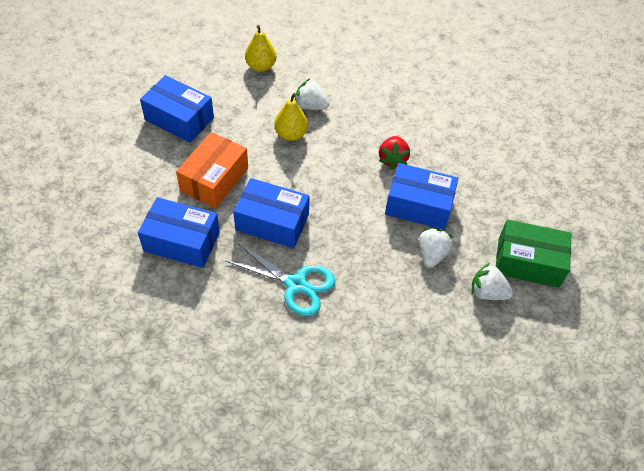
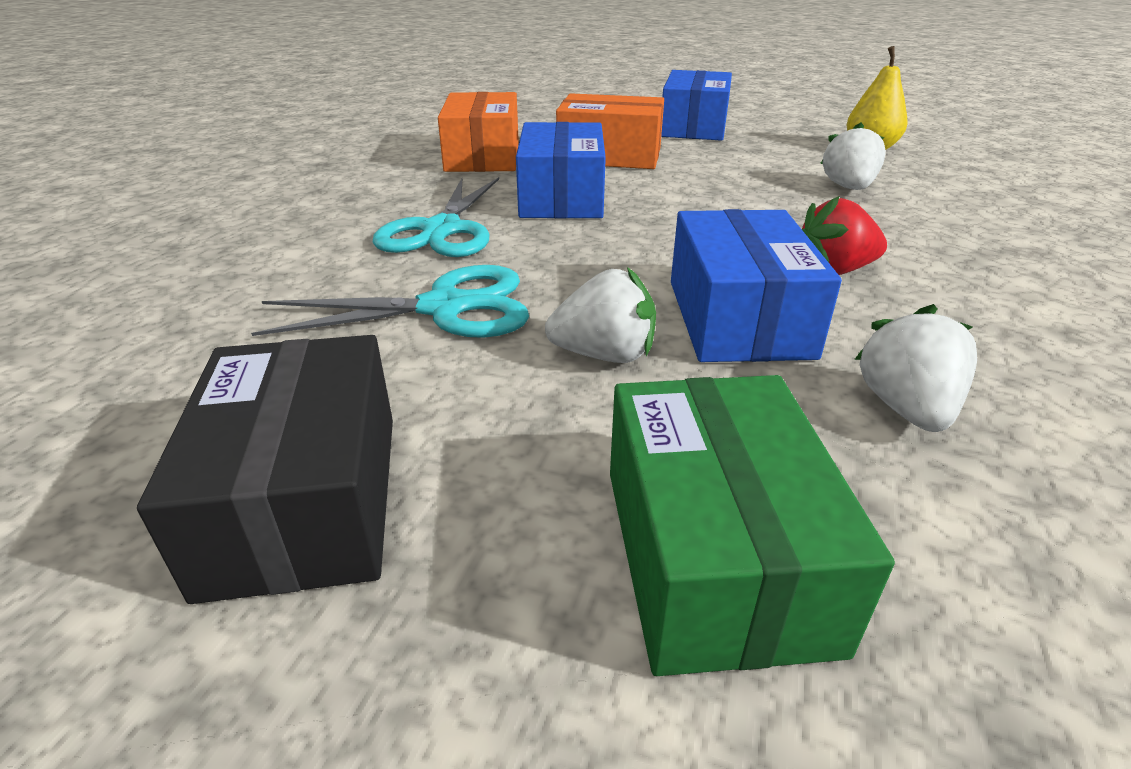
camera: 75 degrees right, 20 degrees down
blue box [138,197,220,268] -> orange box [438,92,519,172]
yellow pear [274,93,308,141] -> none
white strawberry [471,263,513,300] -> white strawberry moved to [854,304,977,432]
none -> black box [137,335,393,604]
none -> turquoise scissors [251,265,529,338]

